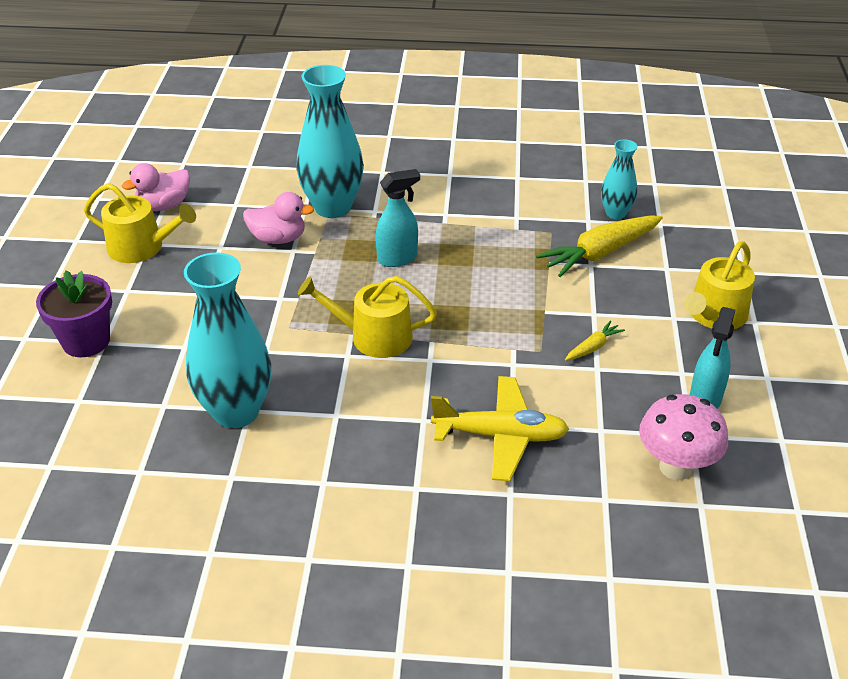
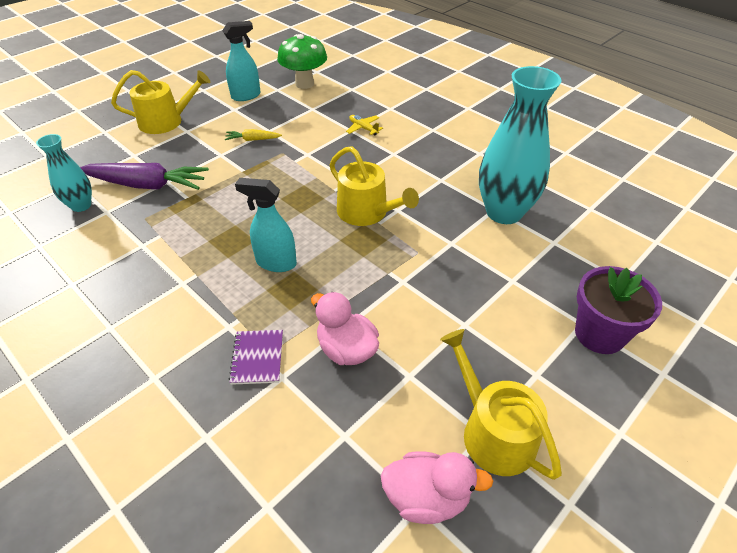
camera: 140 degrees left, 5 degrees up
turquoise vase [296,65,364,218] -> purple notebook [229,330,283,385]
yellow plane [431,376,569,481] -> yellow plane [346,115,383,136], size x0.46
yellow carrot [536,216,663,277] -> purple carrot [80,163,209,190]
pink mushroom [639,394,728,480] -> green mushroom [277,34,327,89]

